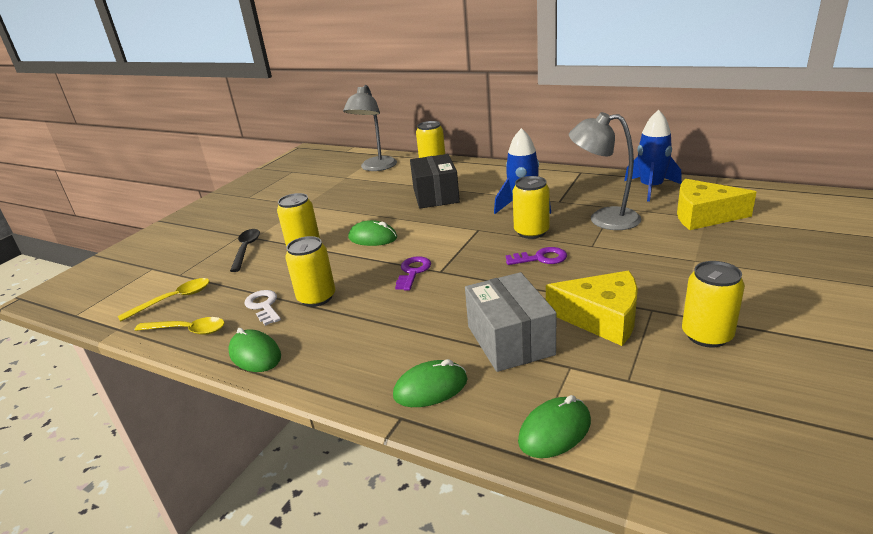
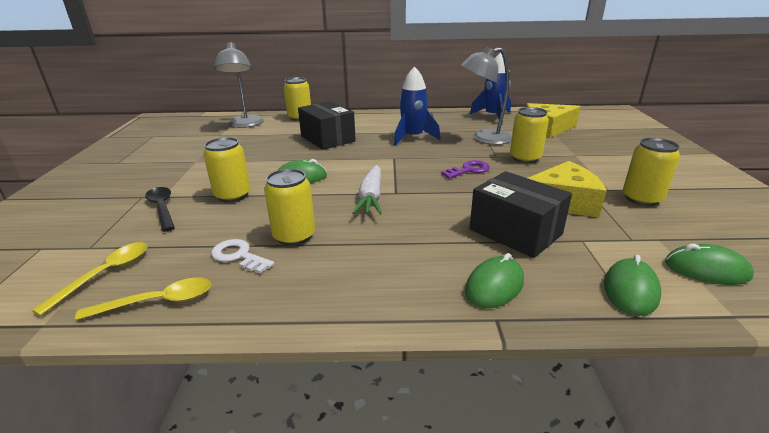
camera: 30 degrees left, 0 degrees up
green mouse [228,328,281,372] -> green mouse moved to [665,244,754,285]
purple key [395,256,431,291] -> white carrot [352,165,382,214]
grey box [465,272,556,372] -> black box [470,171,572,258]
yellow can [513,176,550,239] -> yellow can moved to [510,107,549,163]

